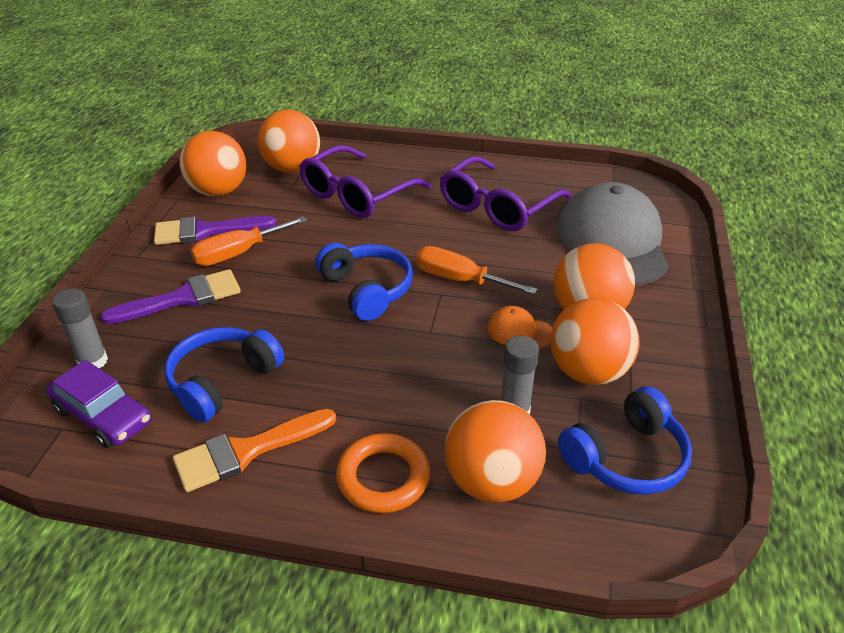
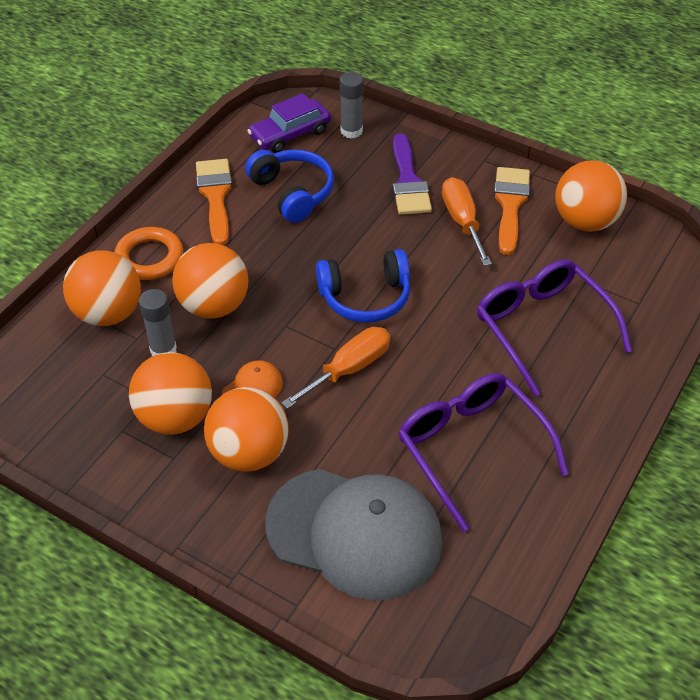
camera: 110 degrees right, 10 degrees up
purple brush [154,216,277,245] -> orange brush [494,167,530,255]
orange ball [258,110,320,173] -> orange ball moved to [172,243,249,319]
blue headphones [558,386,692,495] -> none

